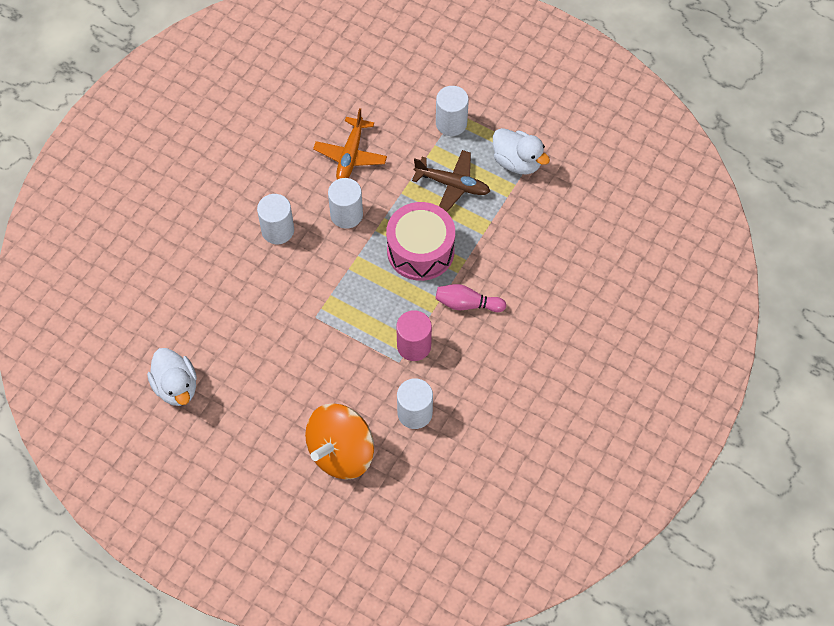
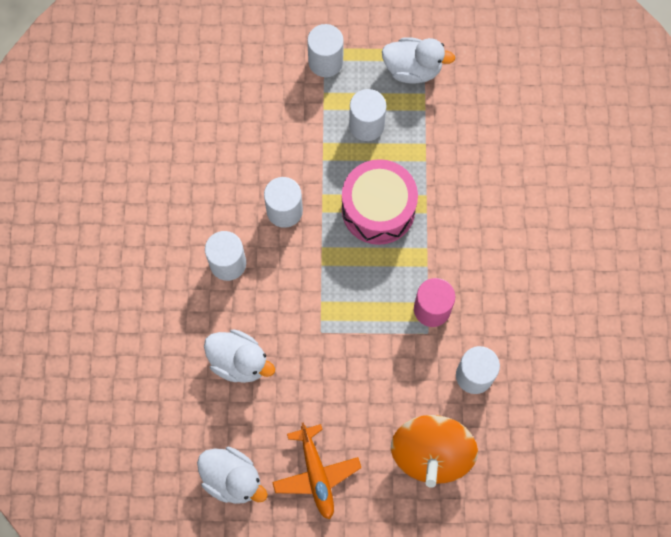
camera: 30 degrees left, 10 degrees up
orange plane [313,108,387,179] -> orange plane moved to [272,422,361,520]
brown plane [412,150,490,212] -> white cylinder [349,89,386,141]
pink bowling pin [436,284,506,312] -> none
none -> white duck [204,329,275,383]

